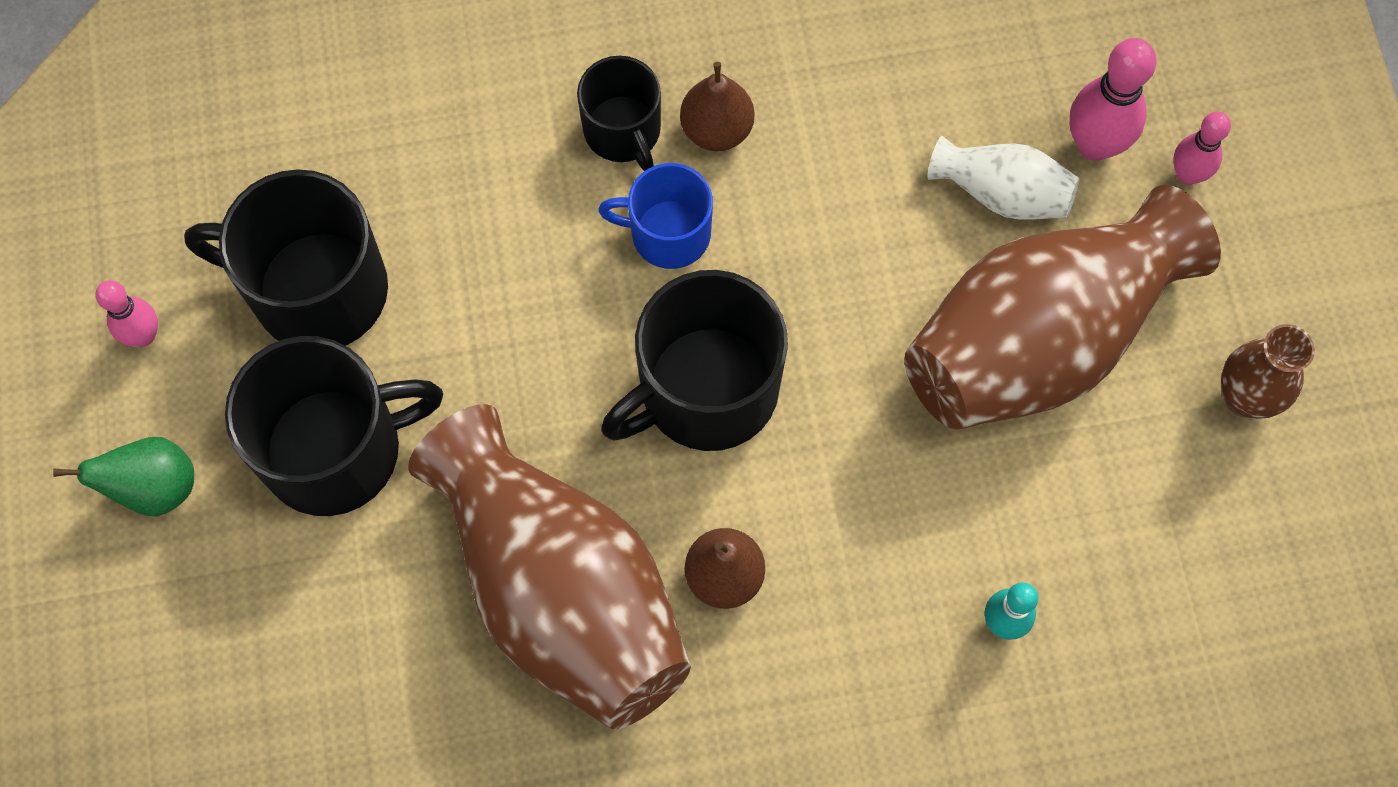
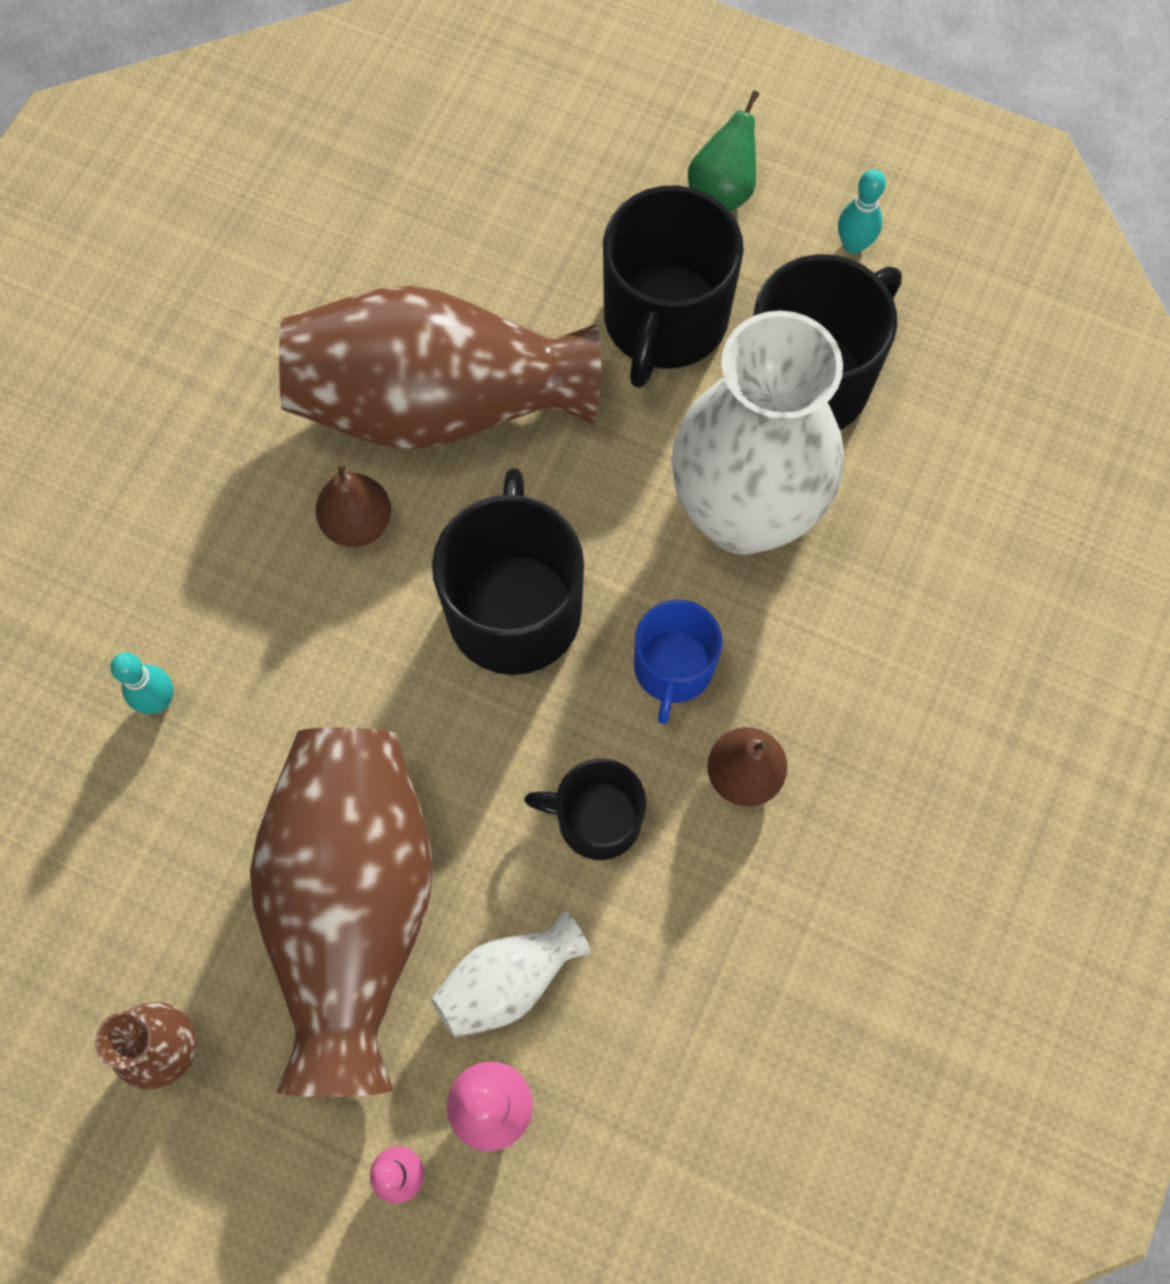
camera: 125 degrees right, 0 degrees up
pink bowling pin [95,280,158,347] -> turquoise bowling pin [838,169,886,254]
black mug [577,56,661,171] -> black mug moved to [524,758,646,860]
blue mug [598,163,713,269] -> blue mug turned 150 degrees clockwise [634,599,722,724]
none -> white vase [671,310,844,555]

